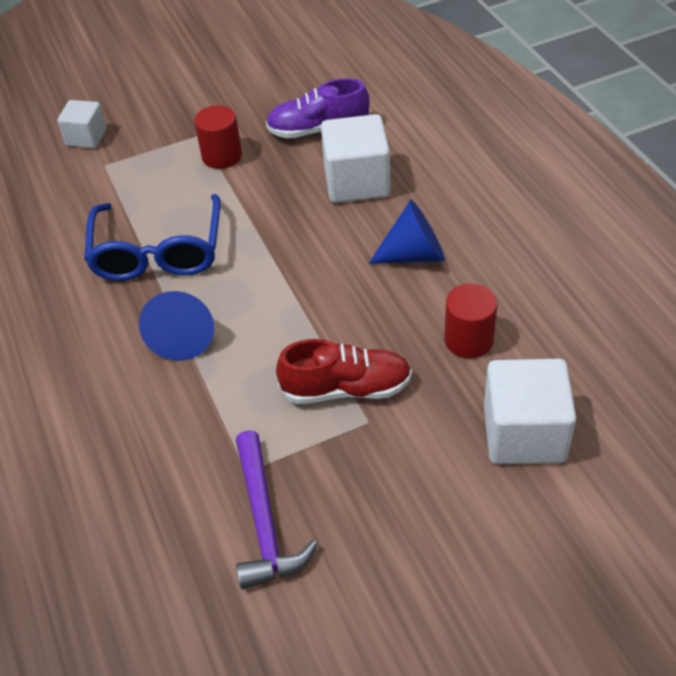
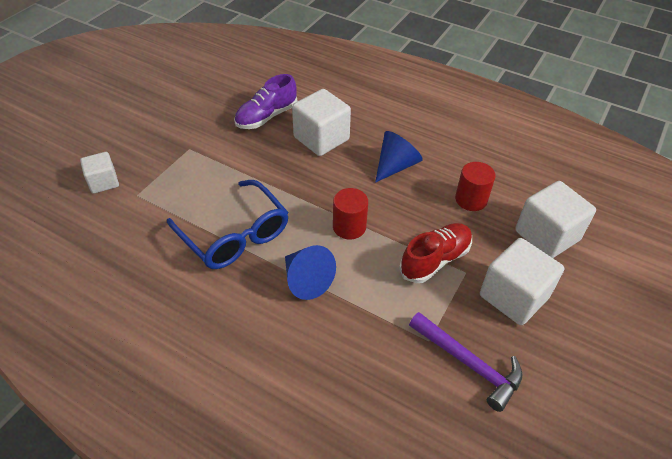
camera: 40 degrees left, 0 degrees up
red cylinder [194,105,242,169] -> red cylinder moved to [333,188,368,239]
none -> white cube [480,238,564,325]

